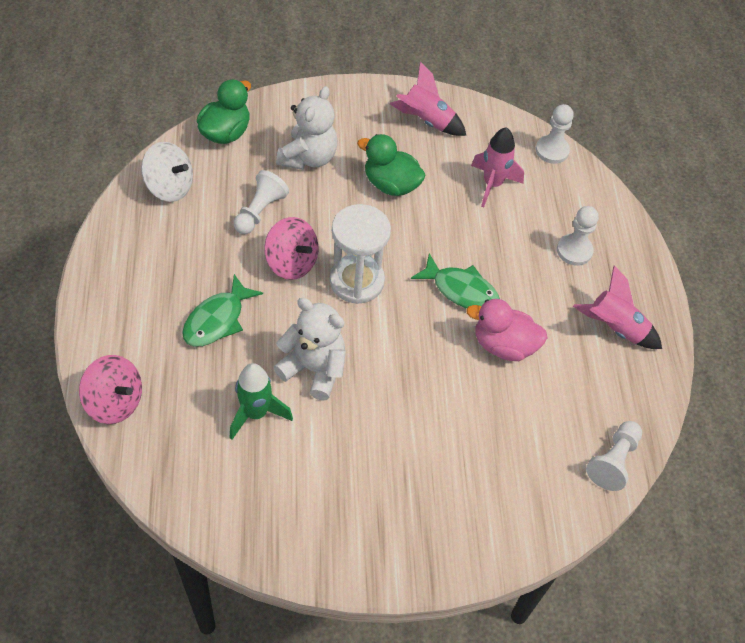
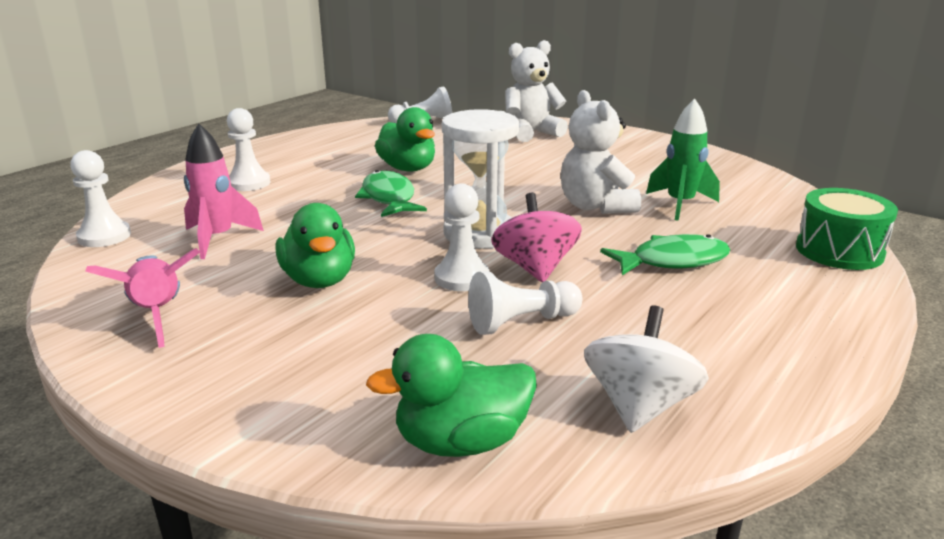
camera: 135 degrees left, 30 degrees down
pink spinning top [79,355,142,424] -> green drum [796,188,898,270]
white spinning top [141,142,193,202] -> white spinning top turned 45 degrees clockwise [584,305,709,433]
white teddy bear [276,86,337,170] -> white teddy bear moved to [505,40,568,142]
pink duck [466,299,547,361] -> green duck [375,107,435,171]
pink rocket [573,265,662,349] -> none
none -> white pawn [434,183,489,291]

